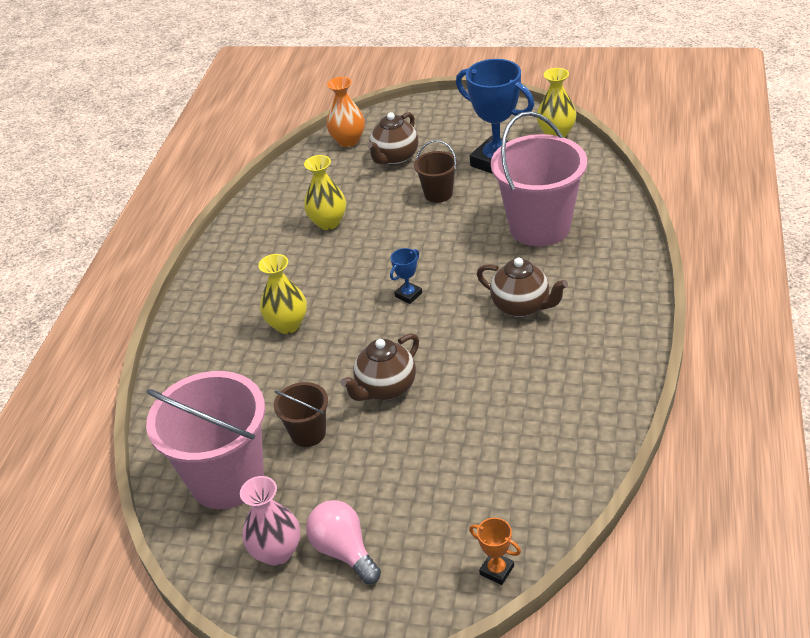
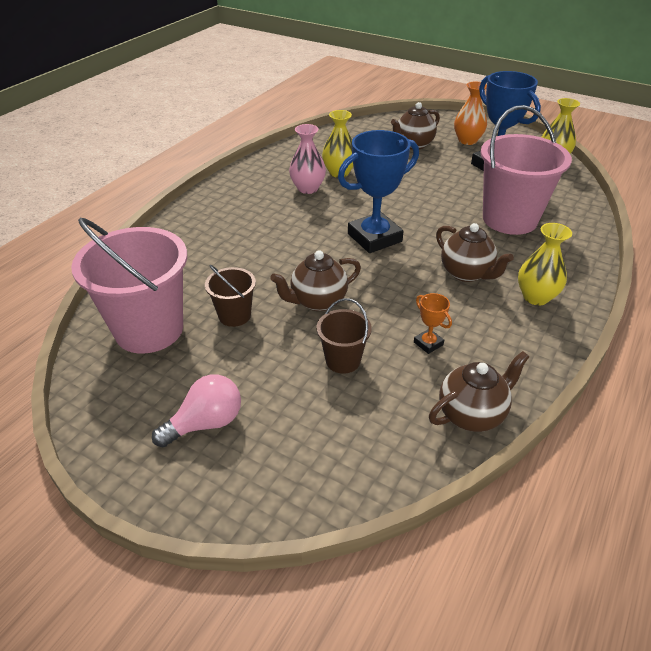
camera: 15 degrees right, 0 degrees up
pink vase [240,476,300,566] -> pink vase moved to [289,124,326,194]
yellow vase [258,254,307,334] -> yellow vase moved to [518,223,572,305]
pink light bulb [306,500,381,584] -> pink light bulb turned 75 degrees clockwise [152,374,241,447]
orange vase [327,77,365,147] -> orange vase moved to [454,81,487,145]
blue trophy [390,248,422,304] -> blue trophy [338,130,419,253], size x2.30
brown bucket [414,140,457,203] -> brown bucket moved to [317,298,372,374]
orange trophy [469,518,521,585] -> orange trophy moved to [414,293,452,354]
none -> brown teapot [429,351,529,432]

